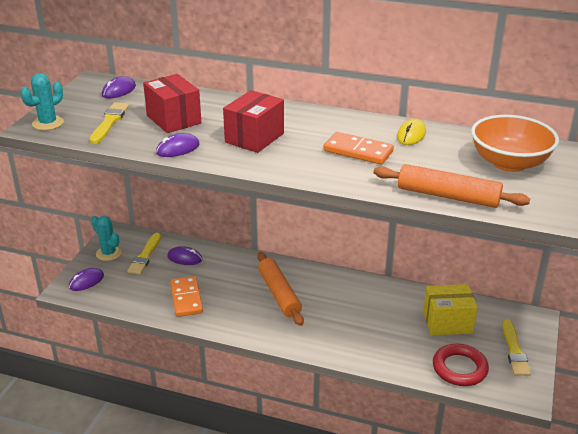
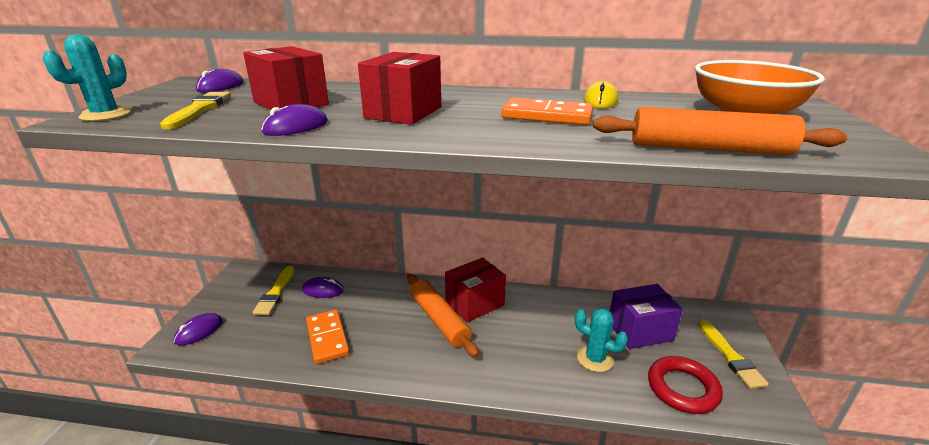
camera: 10 degrees left, 5 degrees down
turquoise cactus [91,216,122,261] -> turquoise cactus moved to [575,308,628,372]
yellow box [423,284,478,336] -> purple box [610,284,683,349]
none -> red box [445,257,506,322]

